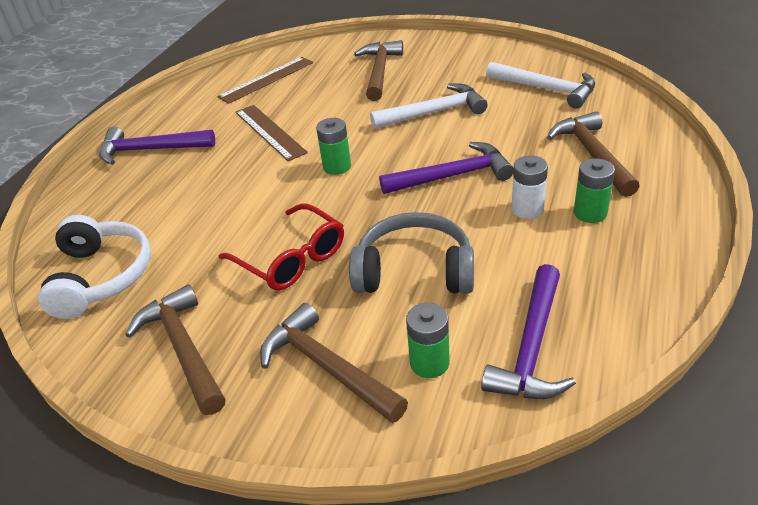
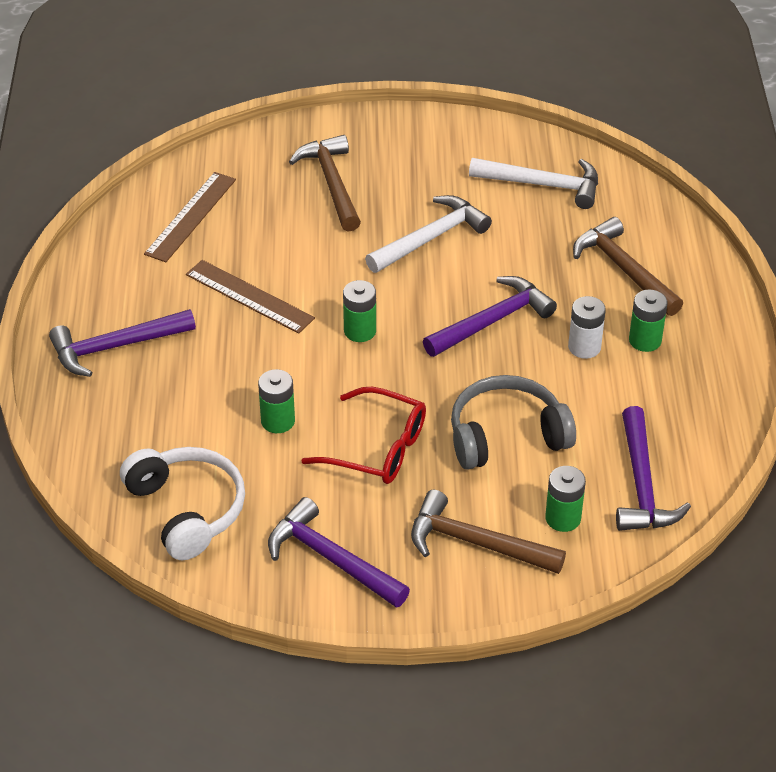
camera: 25 degrees left, 5 degrees up
brown hammer [125,285,226,415] -> purple hammer [268,497,410,608]
none -> green battery [258,369,295,433]

